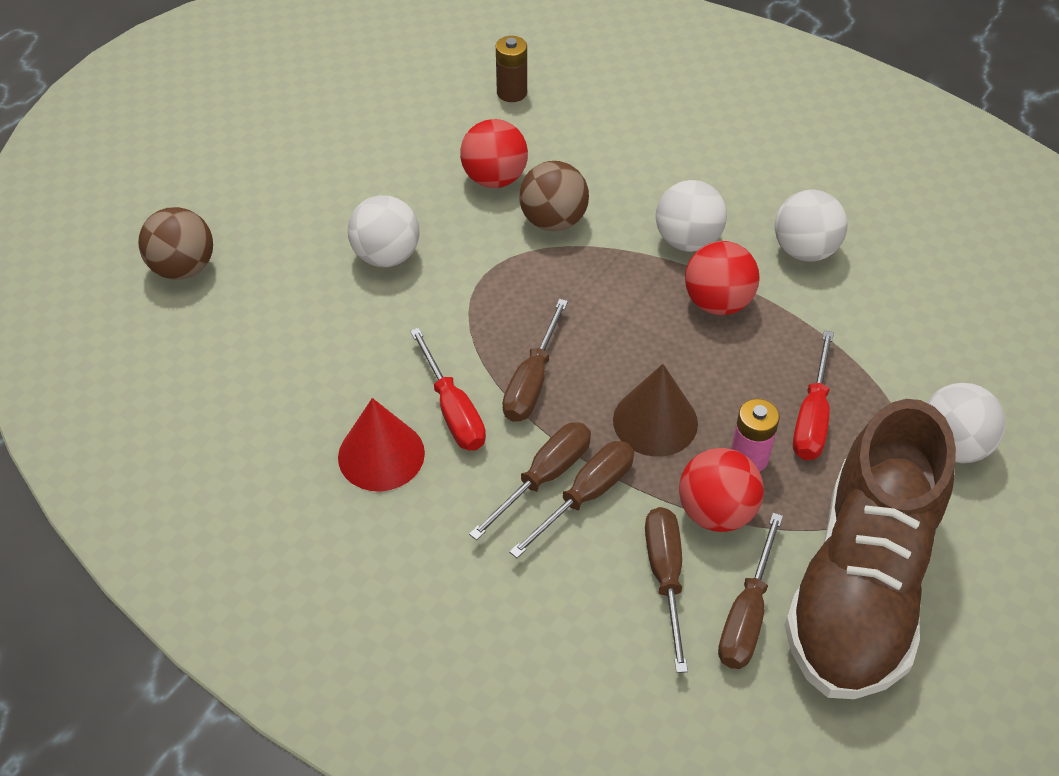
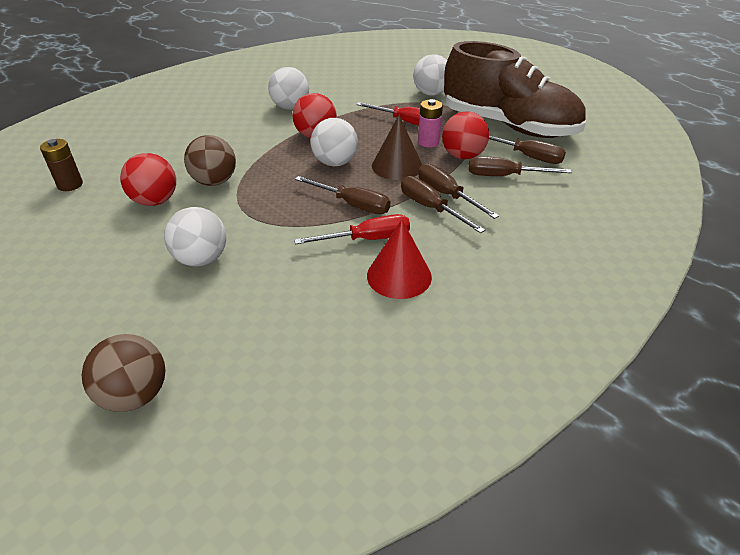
camera: 80 degrees left, 10 degrees down
white ball [656,180,727,252] -> white ball moved to [311,118,358,166]

